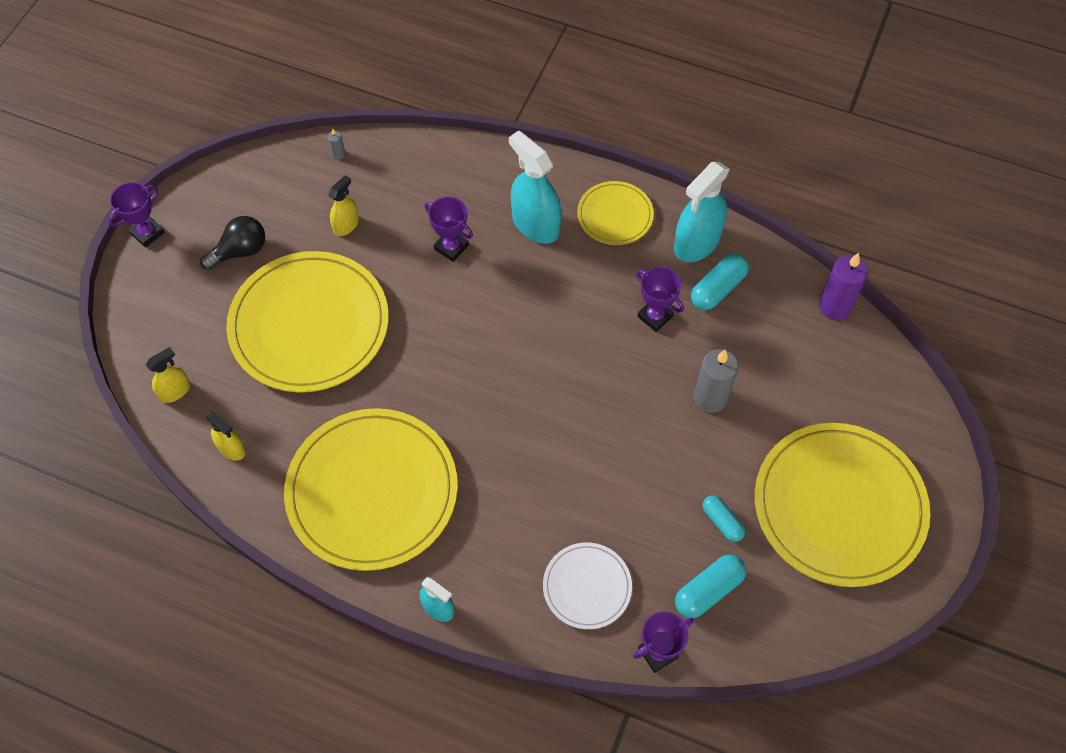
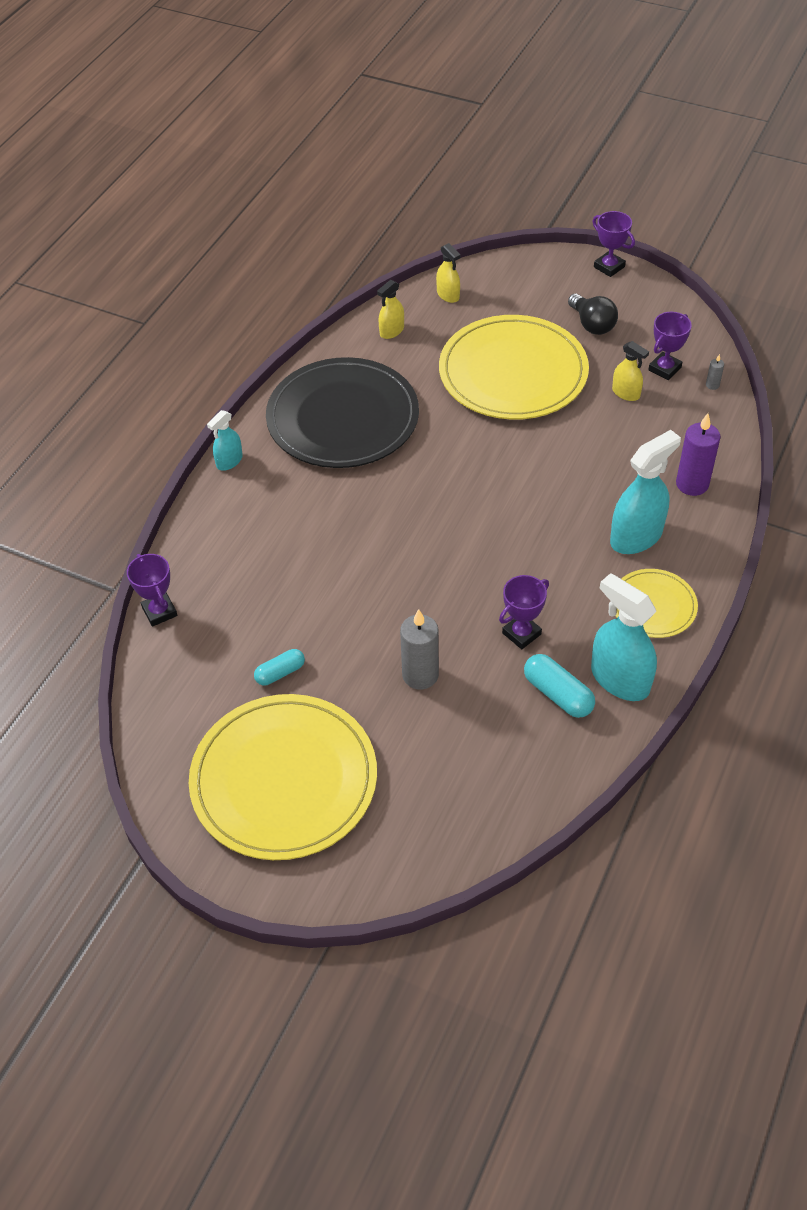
camera: 95 degrees right, 10 degrees down
yellow plate [284,408,458,571] -> black plate [266,357,419,468]
purple trophy [424,197,473,262] -> purple trophy moved to [648,312,692,380]
white plate [543,542,632,629] -> none
turquoise capsule [675,554,746,618] -> none
purple candle [819,253,868,320] -> purple candle moved to [676,413,720,496]

